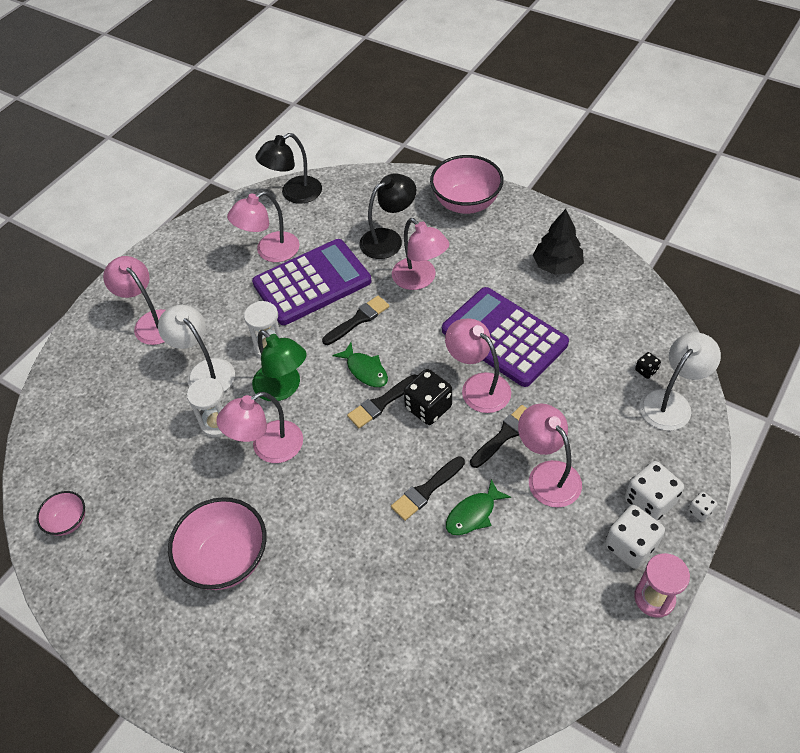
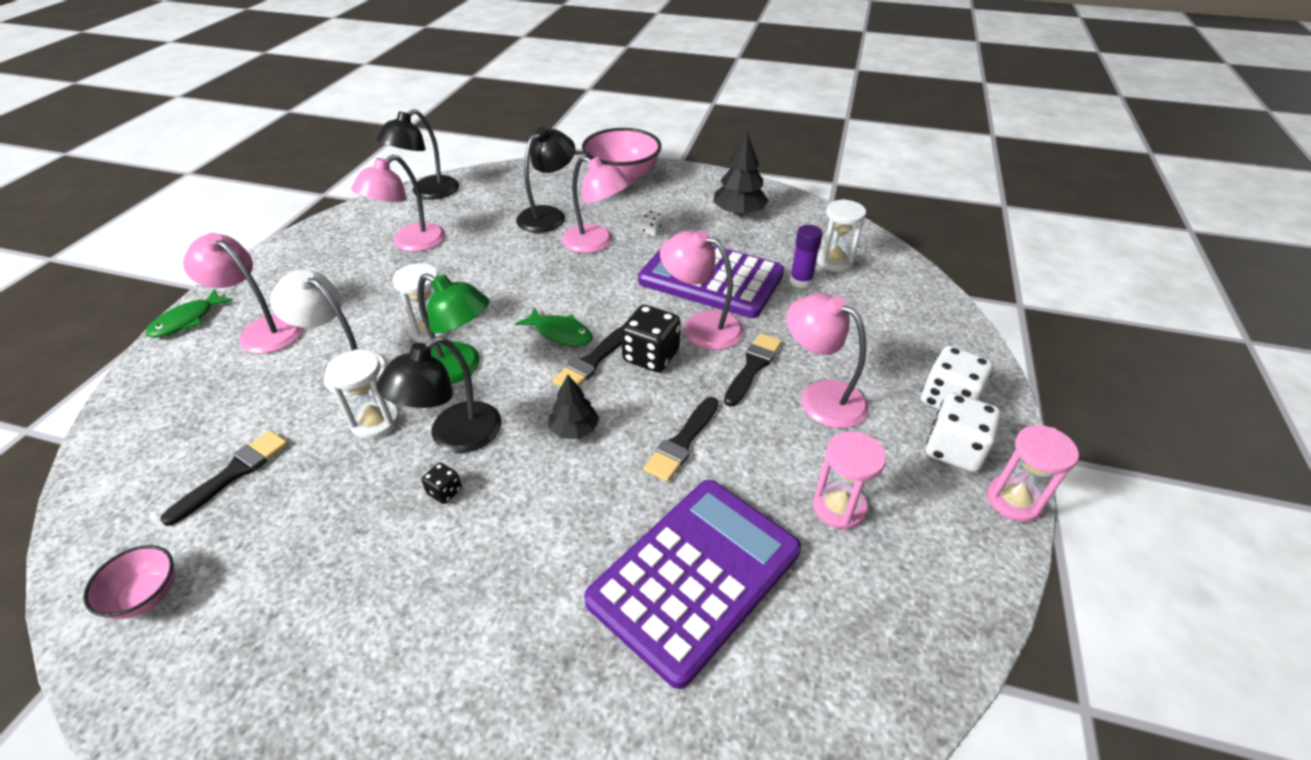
camera: 20 degrees left, 10 degrees down
pink bowl [168,497,266,590] -> none
pink lamp [216,392,303,463] -> black lamp [376,336,502,453]
purple calculator [252,239,371,325] -> purple calculator moved to [584,480,801,689]
black brush [322,296,389,345] -> black brush moved to [160,431,288,526]
green fish [446,479,511,535] -> green fish moved to [146,289,233,338]
black dice [635,352,661,379] -> black dice moved to [421,463,462,504]
white lamp [640,332,721,431] -> none
white dice [688,492,718,522] -> white dice moved to [641,210,664,236]
none -> black tree [549,375,599,439]
none -> purple glue stick [790,225,823,288]
none -> pink hourglass [813,431,886,530]
none -> white hourglass [817,199,866,272]

